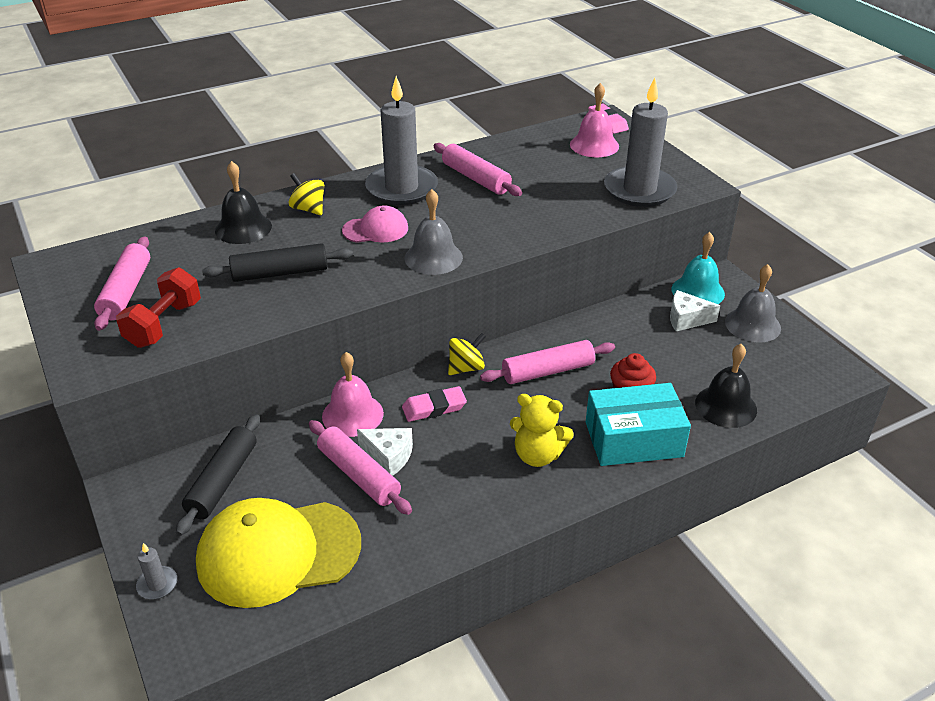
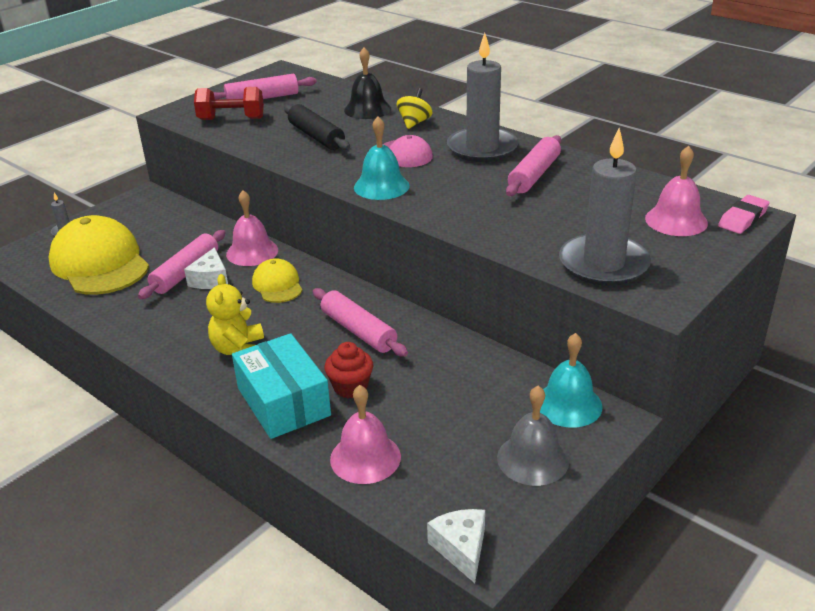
camera: 70 degrees right, 5 degrees down
black rolling pin [176,414,260,536] -> none
pink eraser [402,386,467,422] -> yellow cap [252,258,303,303]
grey bell [405,189,463,275] -> turquoise bell [354,117,409,200]
yellow spinning top [448,333,486,375] -> none
white cheese [670,290,720,331] -> white cheese moved to [427,509,485,583]
black bell [695,344,757,428] -> pink bell [330,385,401,484]

